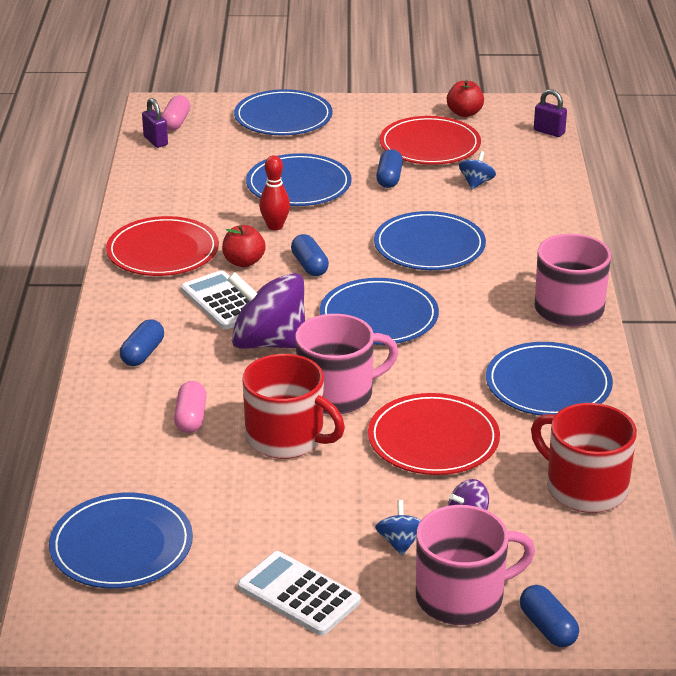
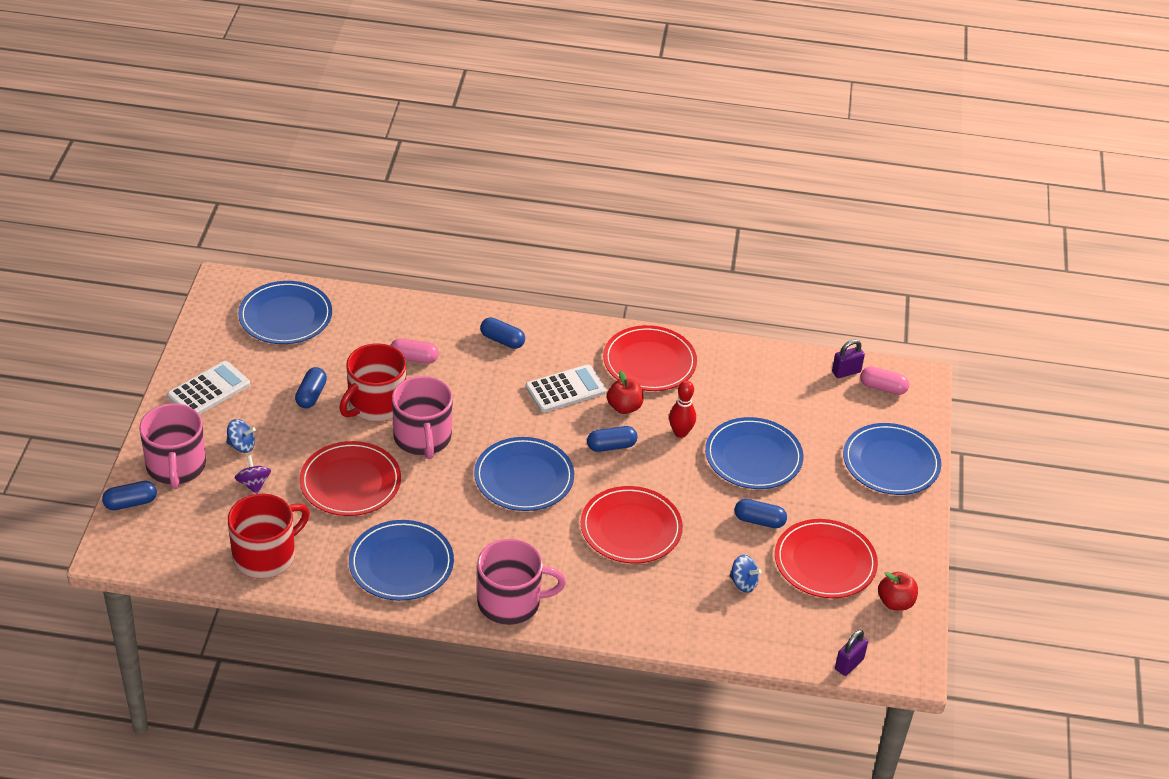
camera: 95 degrees right, 10 degrees up
purple spinning top [227,272,305,349] -> none
blue plate [374,211,486,270] -> red plate [581,486,683,564]
none -> blue capsule [295,367,327,408]

